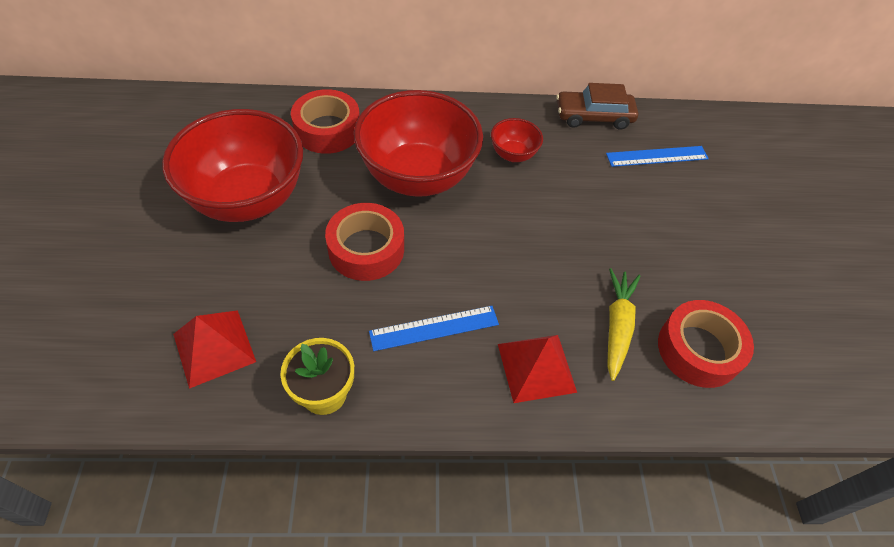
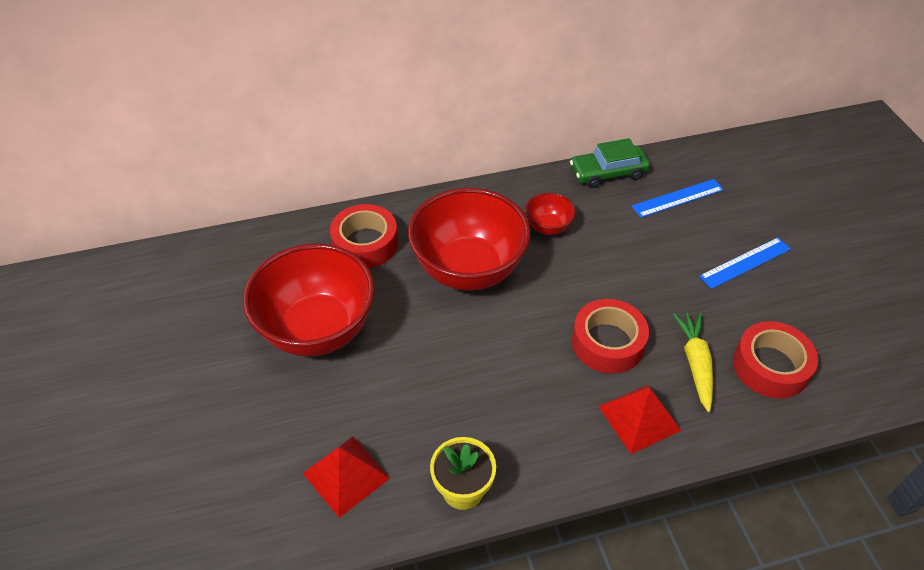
camera: 10 degrees left, 5 degrees down
red tape [325,203,404,281] -> red tape moved to [572,299,649,374]
blue ruler [369,306,499,351] -> blue ruler moved to [699,238,791,289]
brown car [556,83,638,130] -> green car [570,138,650,188]

